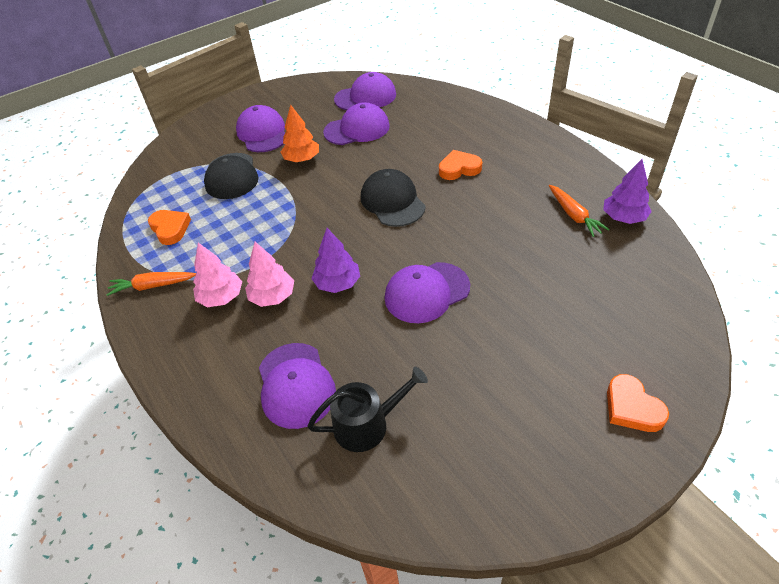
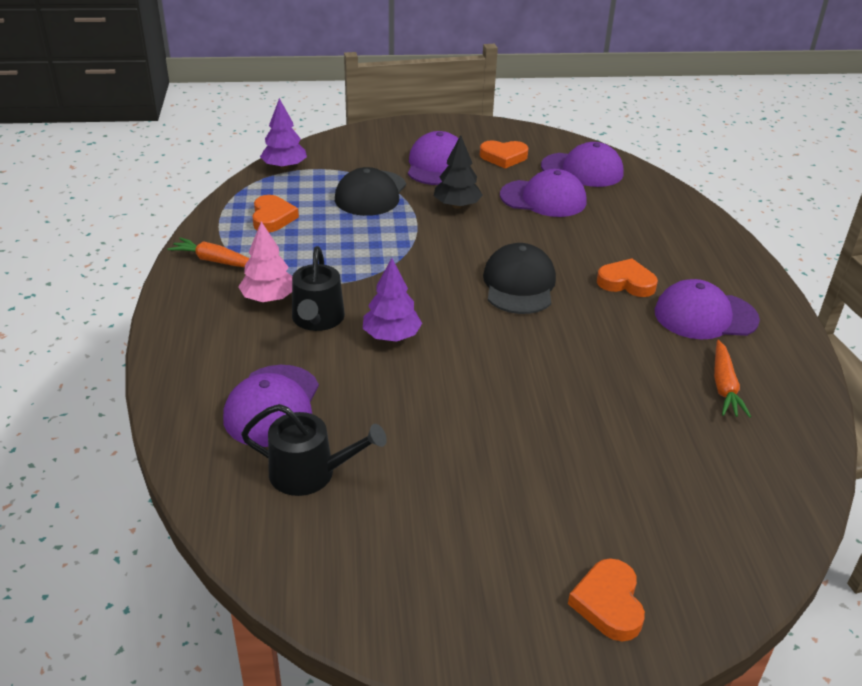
camera: 25 degrees right, 10 degrees down
pink tree [245,242,294,307] -> black watering can [292,246,345,331]
orange tree [280,105,319,162] -> black tree [434,135,483,209]
purple cap [385,262,470,323] -> purple cap moved to [655,279,760,339]
purple tree [603,159,652,224] -> purple tree moved to [260,98,307,170]
none -> orange heart [480,140,529,168]

